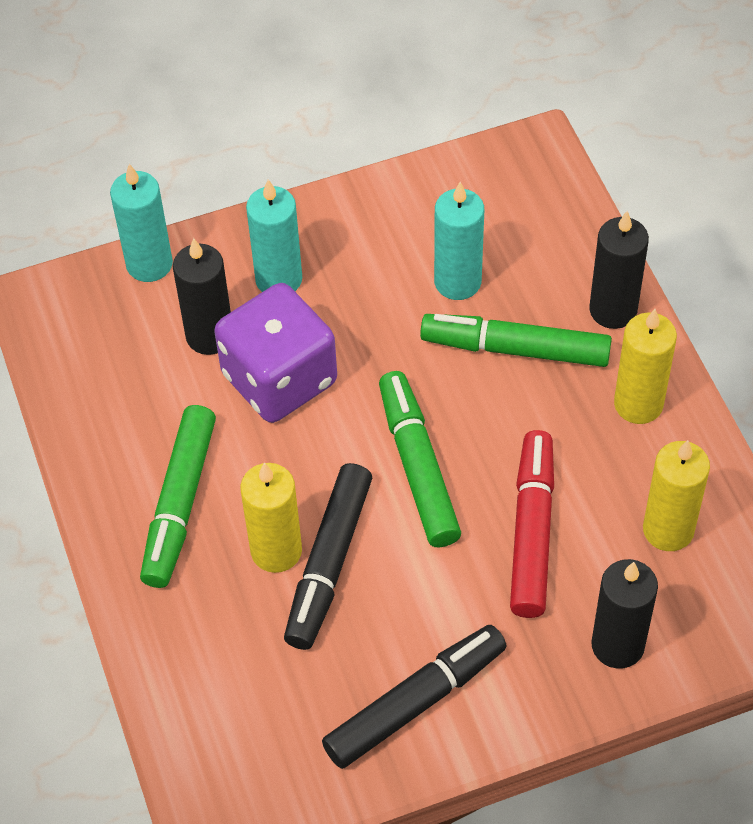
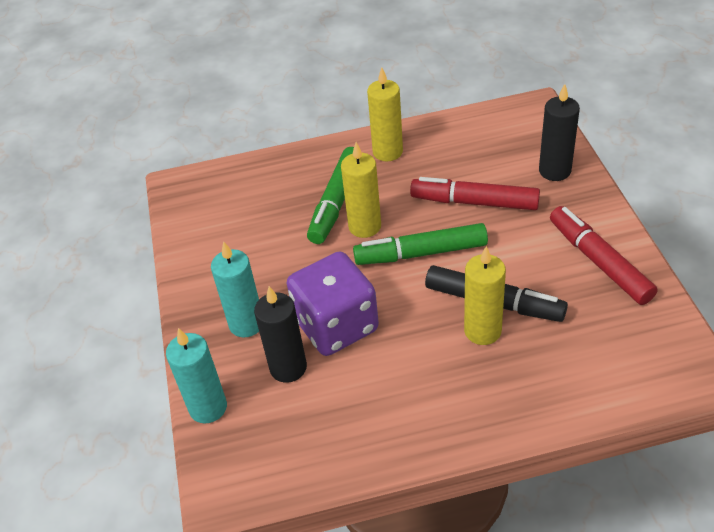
camera: 80 degrees left, 10 degrees down
green marker [140,405,216,588] -> none
black marker [322,625,507,769] -> red marker [550,206,658,305]
turquoise candle [434,182,484,300] -> none
black candle [589,211,649,329] -> none
yellow candle [643,440,710,551] -> yellow candle moved to [341,142,381,238]

